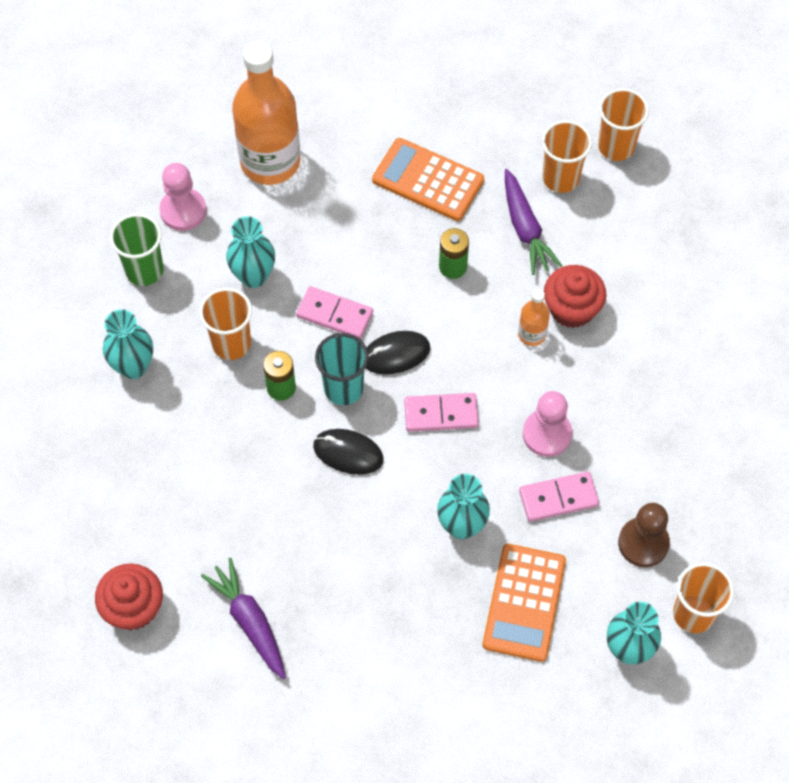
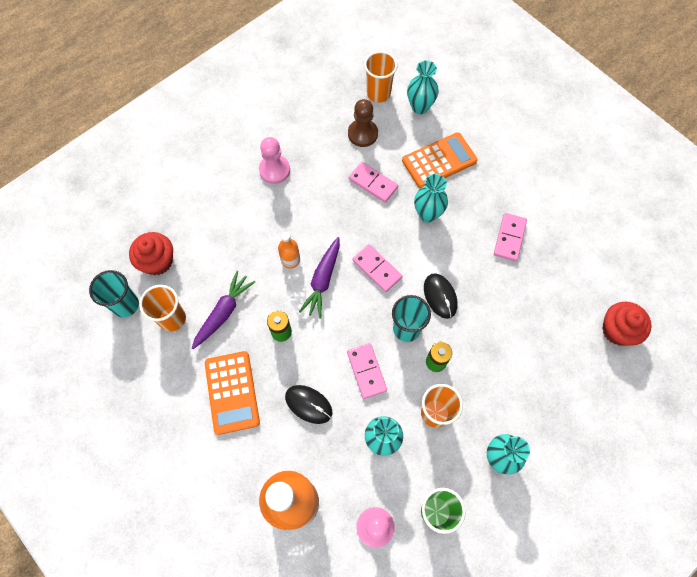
camera: 130 degrees left, 5 degrees up
purple carrot [201,558,286,679] -> purple carrot moved to [299,237,340,318]
black mouse [366,331,430,374] -> black mouse moved to [285,385,332,424]
pink pawn [523,391,572,457] -> pink pawn moved to [259,137,290,184]
red cupcake [544,265,607,328] -> red cupcake moved to [129,232,173,275]
orange cup [598,88,649,161] -> turquoise cup [89,270,139,318]
none -> pink domino [494,213,527,261]

